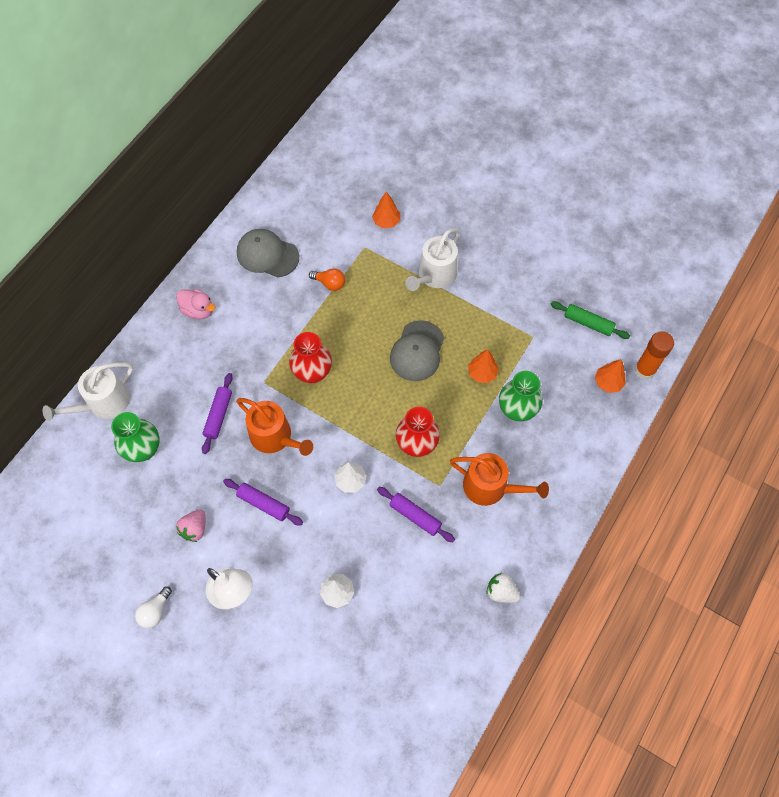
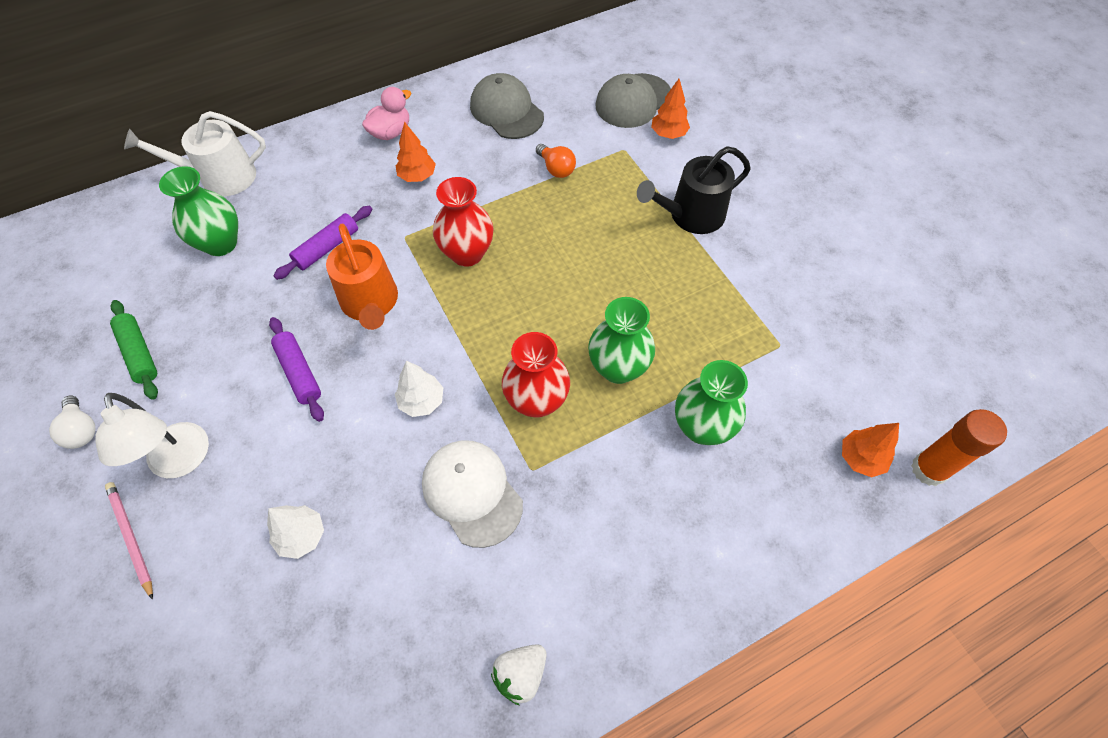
camera: 30 degrees right, 5 degrees down
white light bulb [135,587,172,628] -> white light bulb turned 90 degrees counterclockwise [49,396,95,449]
pink duck [176,289,216,319] -> pink duck turned 105 degrees counterclockwise [362,87,411,140]
pink strawberry [176,509,205,542] -> none
purple rolling pin [377,487,455,542] -> white cap [422,440,523,548]
grey cap [390,320,444,381] -> grey cap moved to [595,73,671,128]
white watering can [405,228,460,291] -> black watering can [637,146,751,234]
orange watering can [450,453,549,506] -> none
orange tree [468,350,499,383] -> orange tree moved to [395,122,436,182]
white strawberry [486,573,521,603] -> white strawberry turned 105 degrees counterclockwise [491,644,547,705]
green rolling pin [550,301,630,339] -> green rolling pin moved to [110,300,158,400]
none -> pink pencil [105,482,153,600]
none -> green vase [588,297,655,384]

